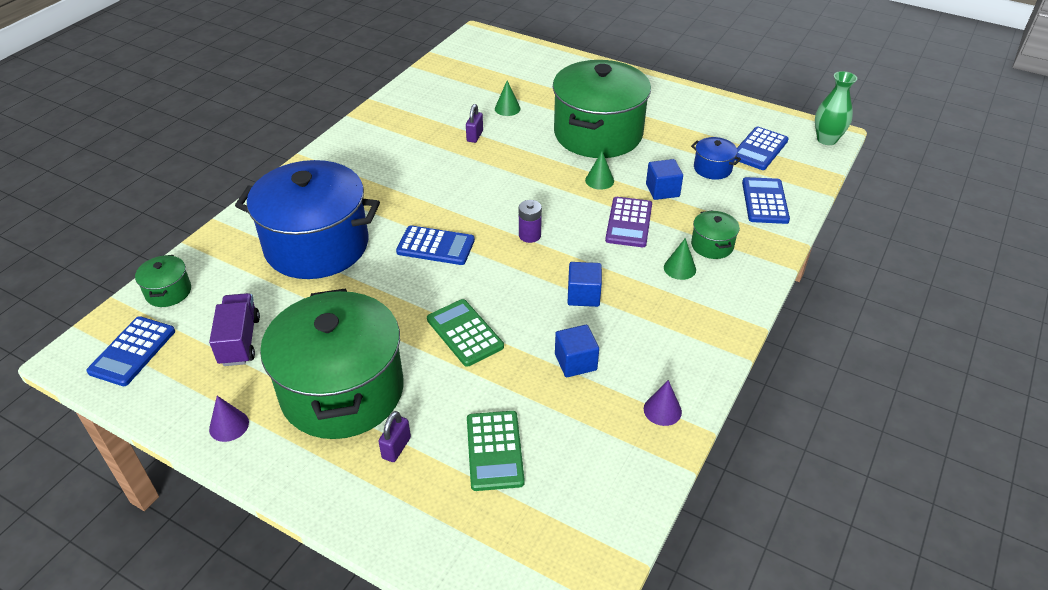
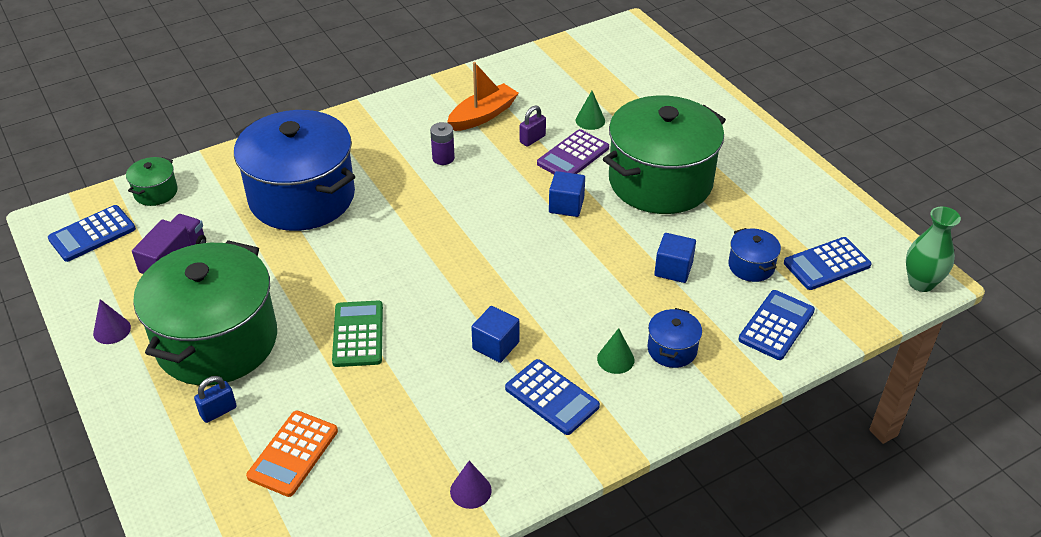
camera: 30 degrees right, 0 degrees up
purple padlock [378,411,411,462] -> blue padlock [194,376,237,423]
blue calculator [396,225,475,265] -> blue calculator moved to [505,359,600,435]
green calculator [467,411,525,491] -> orange calculator [246,411,338,497]
purple battery [519,200,542,243] -> purple battery moved to [430,122,455,165]
blue cube [555,325,599,377] -> blue cube moved to [549,171,585,217]
green cone [585,152,614,190] -> none
purple calculator [605,197,652,247] -> purple calculator moved to [537,129,609,174]
green pot [691,211,740,259] -> blue pot [648,308,702,368]
none -> orange boat [447,62,519,131]

